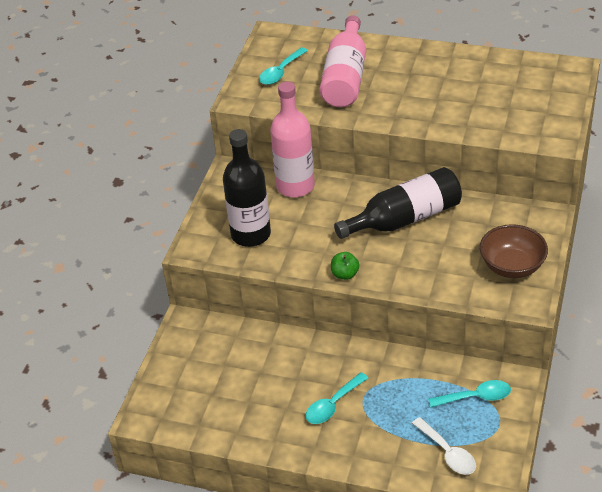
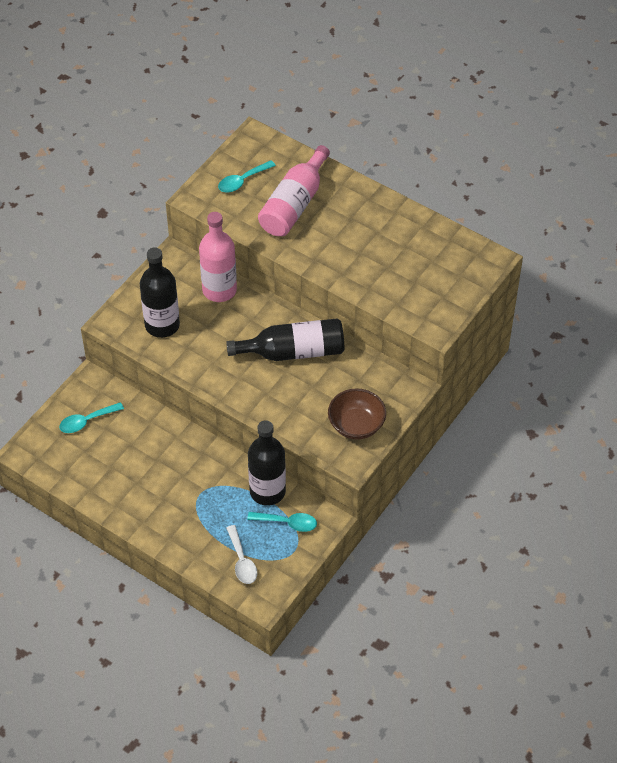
camera: 15 degrees right, 10 degrees up
turquoise spoon [306,372,368,424] -> turquoise spoon moved to [59,402,124,433]
green apple [331,252,360,280] -> none
none -> black bottle [248,420,286,506]

